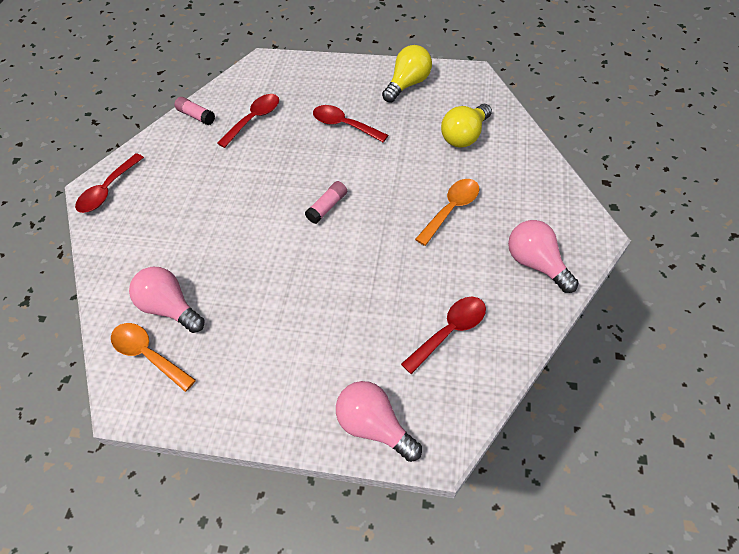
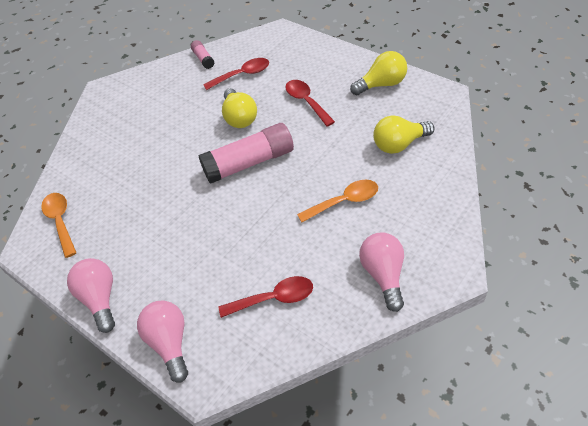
camera: 30 degrees right, 5 degrees down
red spoon [75,153,144,213] -> none
pink light bulb [129,267,205,333] -> pink light bulb moved to [67,258,115,333]
pink glue stick [305,181,347,224] -> pink glue stick [198,123,294,184], size x2.13
none -> yellow light bulb [222,88,257,128]

